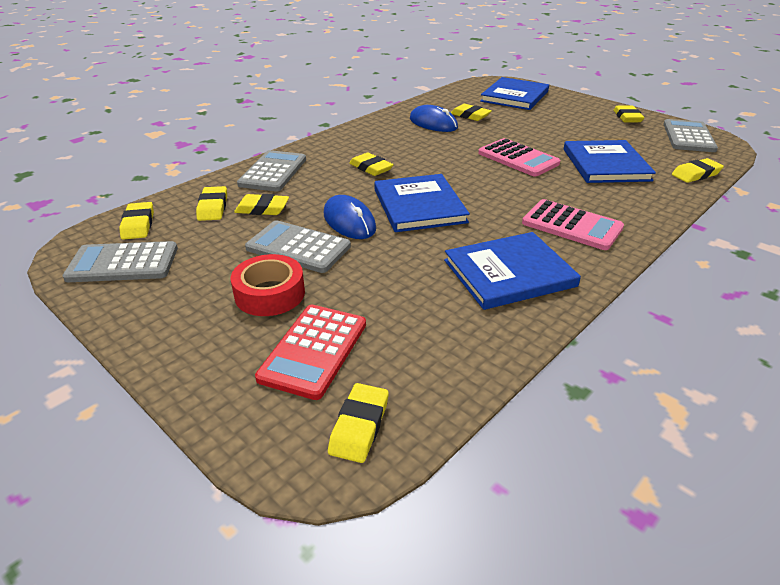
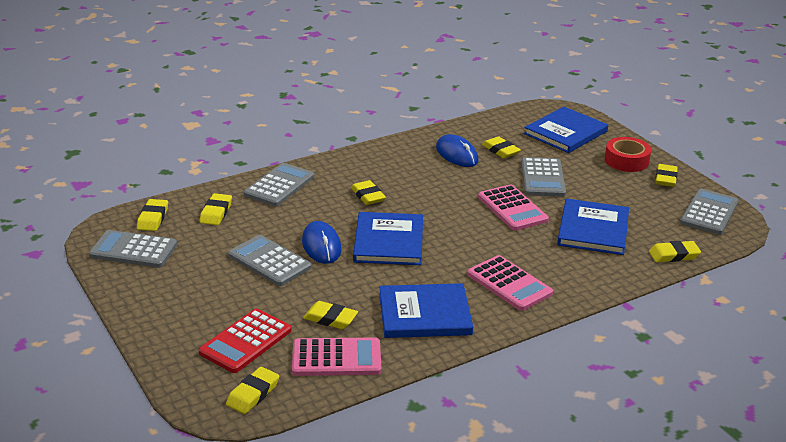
camera: 15 degrees right, 5 degrees down
red tape [231,254,305,316] -> red tape moved to [605,137,651,172]
yellow eraser [234,194,289,215] -> yellow eraser moved to [303,301,358,329]
none -> pink calculator [292,338,381,376]
none -> grey calculator [521,157,566,197]

